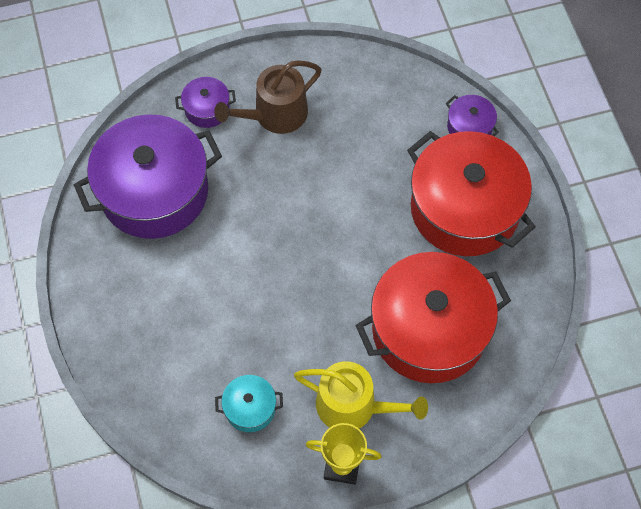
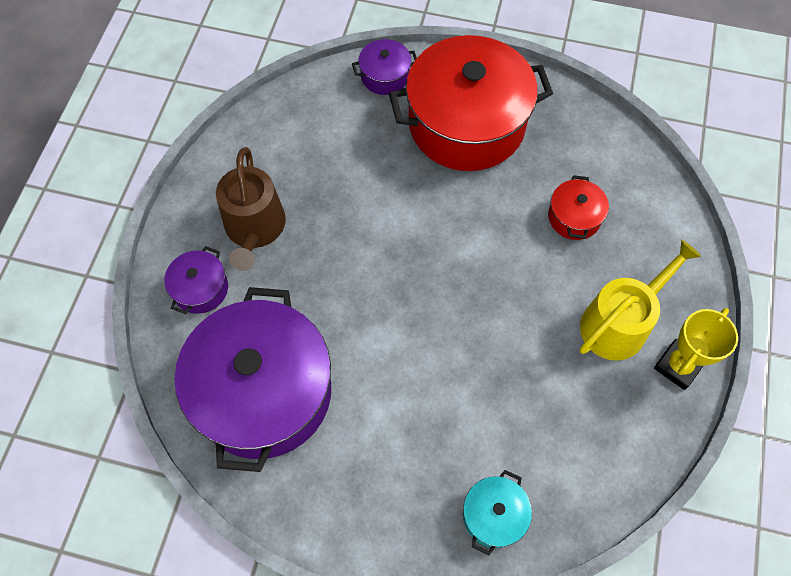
camera: 60 degrees left, 0 degrees up
turquoise pot [215,375,283,432] -> turquoise pot moved to [463,470,532,555]
red pot [355,252,511,383] -> red pot [548,175,609,240], size x0.43

